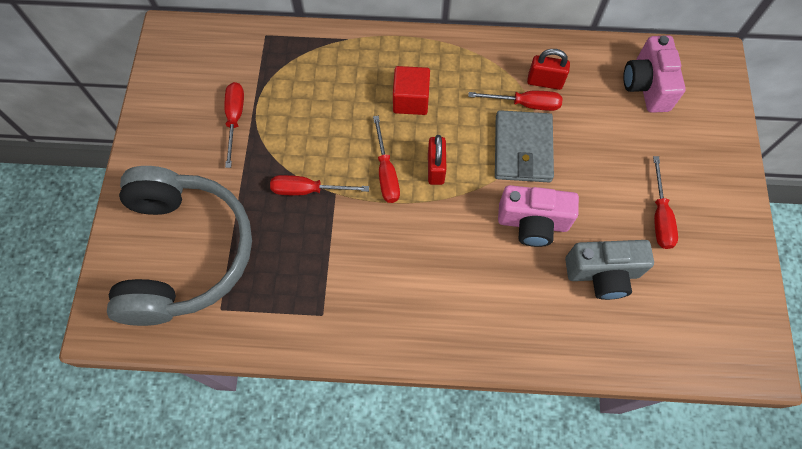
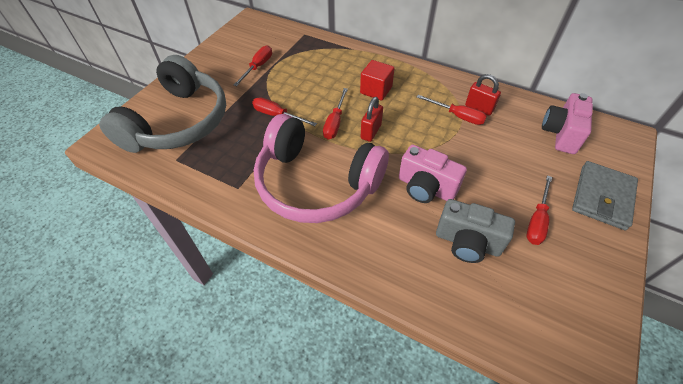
camera: 25 degrees right, 15 degrees down
grey wallet [495,110,554,182] -> grey wallet moved to [572,161,638,230]
none -> pink headphones [254,114,389,223]

